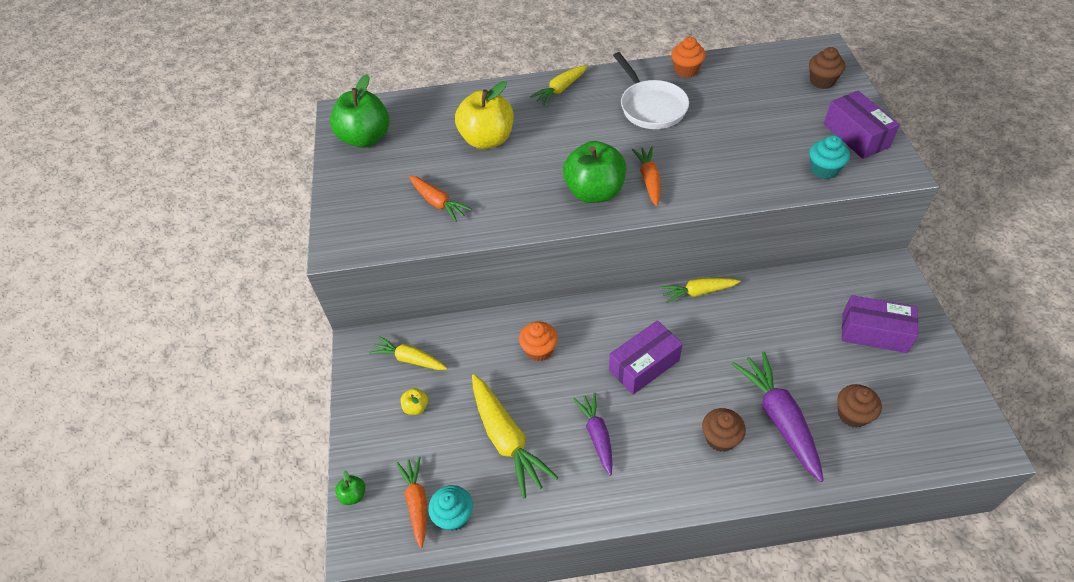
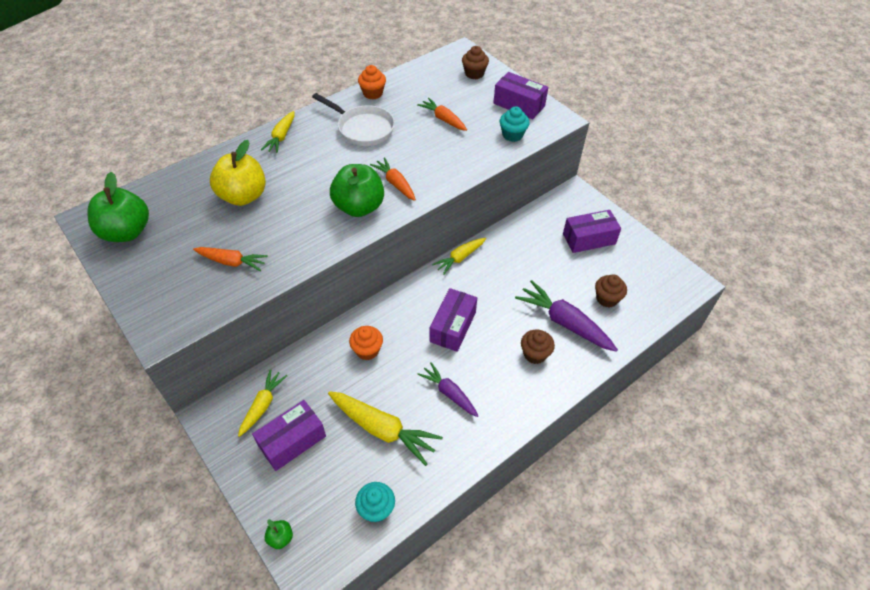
camera: 35 degrees left, 0 degrees up
yellow carrot [369,336,447,370] -> yellow carrot turned 120 degrees clockwise [238,369,287,437]
orange carrot [396,456,427,548] -> orange carrot moved to [417,98,467,131]
yellow apple [401,388,428,415] -> purple box [252,400,326,471]

